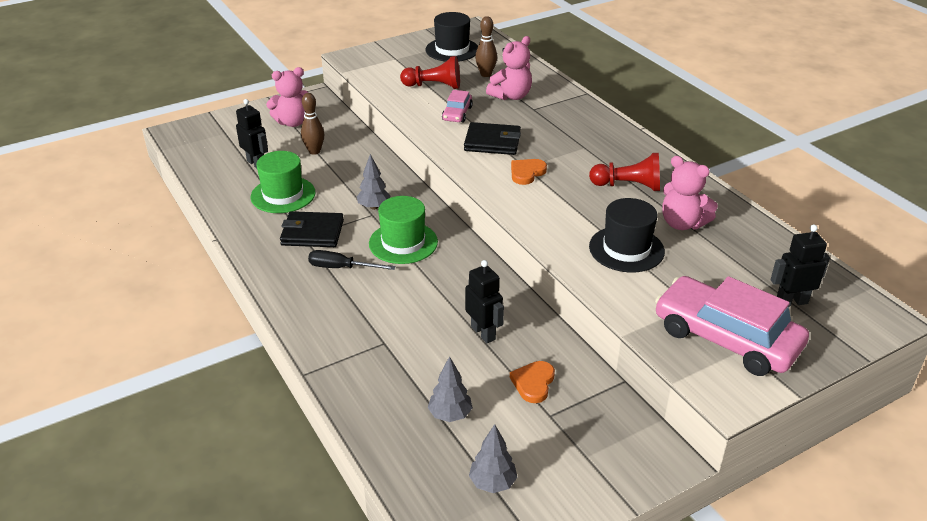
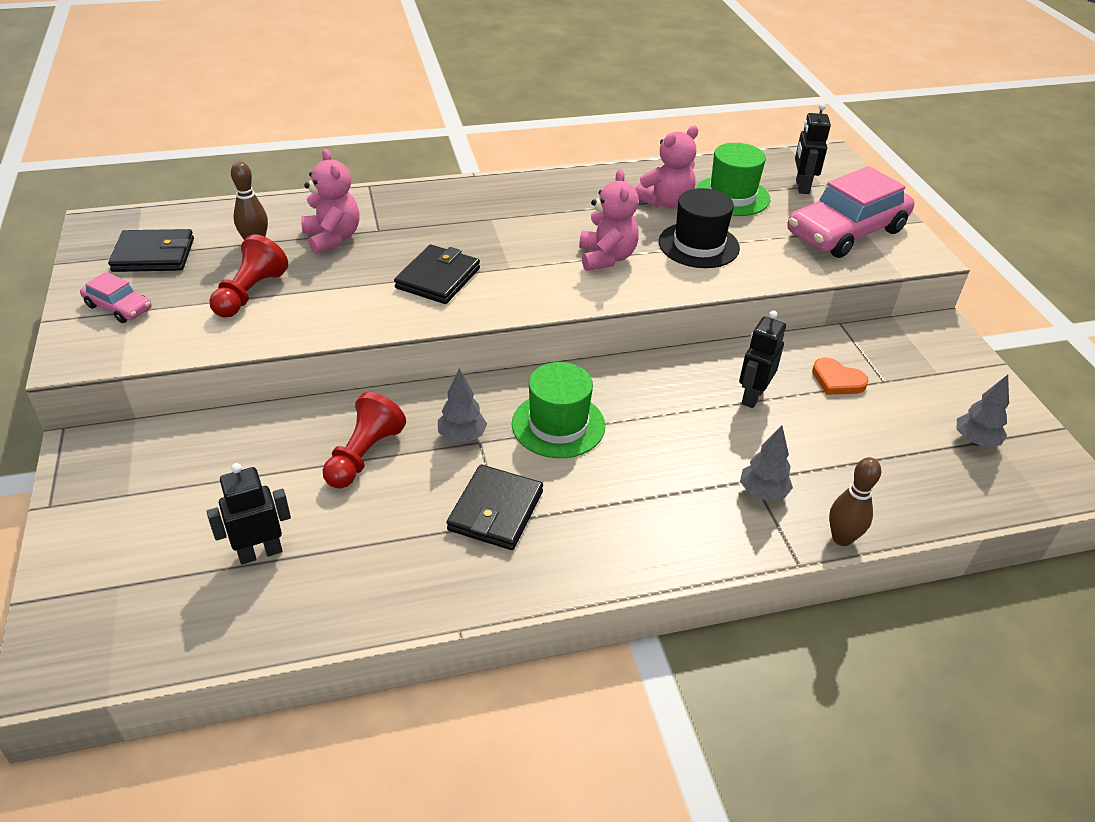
camera: 75 degrees left, 5 degrees up
green hat [251,151,315,213] -> green hat moved to [696,143,770,216]
pink teddy bear [266,67,308,127] -> pink teddy bear moved to [579,169,639,271]
brown bowling pin [301,93,324,155] -> brown bowling pin moved to [829,457,881,546]
black screwdriver [308,250,396,270] -> none
black hat [426,12,478,62] -> black wallet [108,229,194,272]
grey tree [428,356,473,422] -> grey tree moved to [740,425,793,501]
pink car [442,90,473,123] -> pink car moved to [80,272,152,323]
black robot [465,260,504,343] -> black robot turned 45 degrees counterclockwise [739,311,786,408]
orange heart [511,159,547,185] -> none
red pawn [589,153,660,191] -> red pawn moved to [323,392,406,489]

